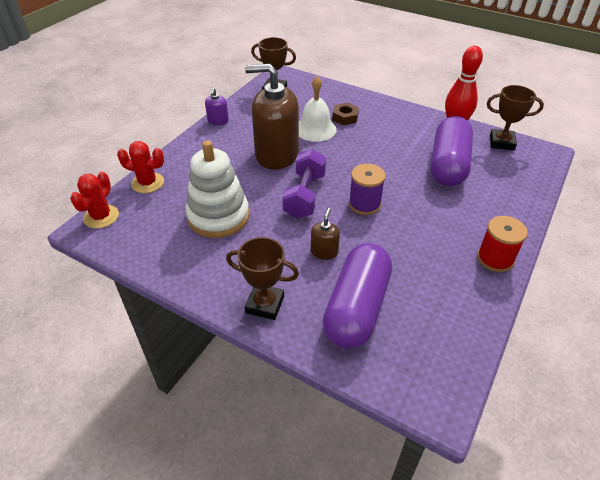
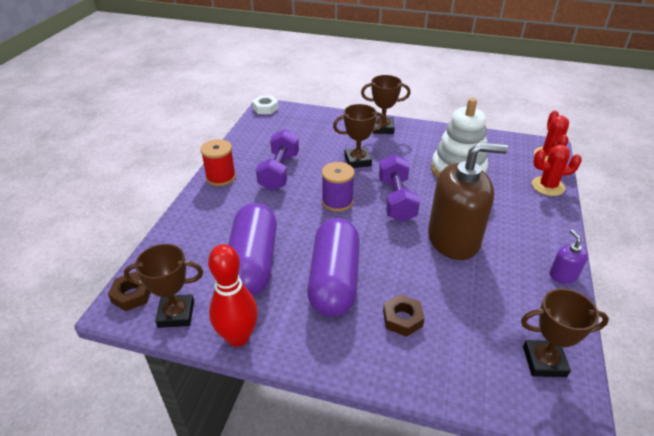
camera: 165 degrees right, 5 degrees down
white bell [299,76,337,142] -> none
brown soap dispenser [311,208,340,260] -> brown trophy [333,104,386,168]
purple capsule [323,243,392,349] -> purple capsule moved to [307,218,360,317]
none -> brown nut [108,272,151,311]
none -> white nut [252,96,279,114]
none -> purple dumbbell [256,129,299,191]

